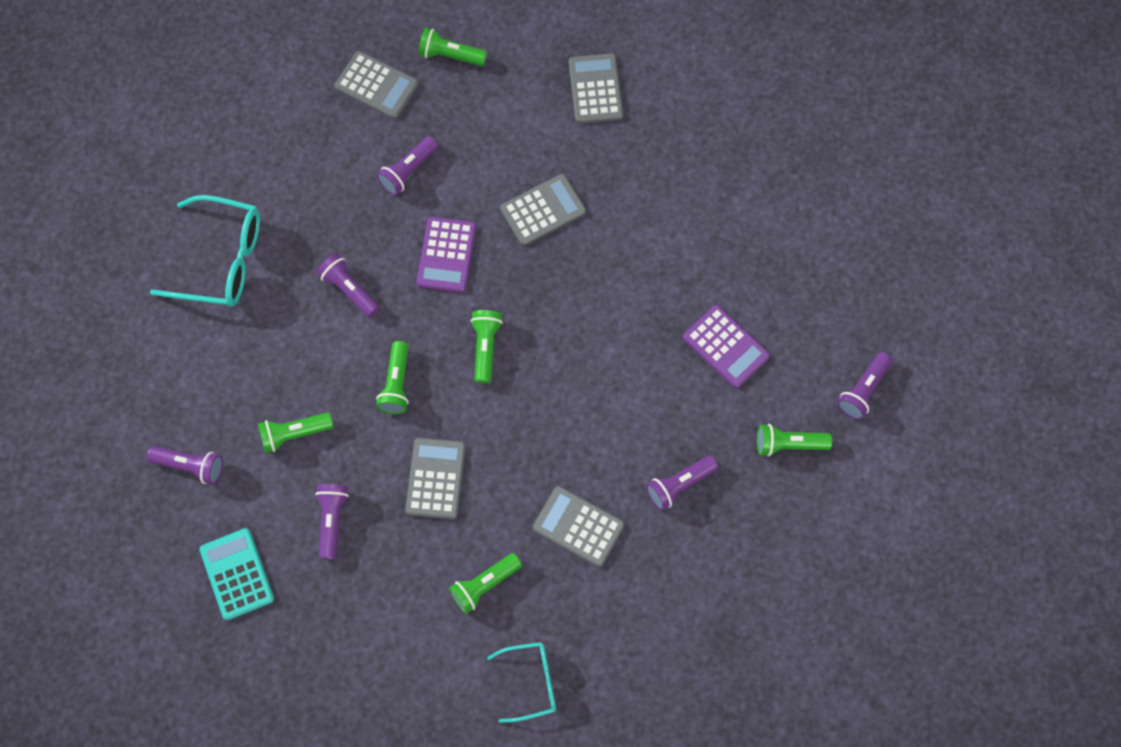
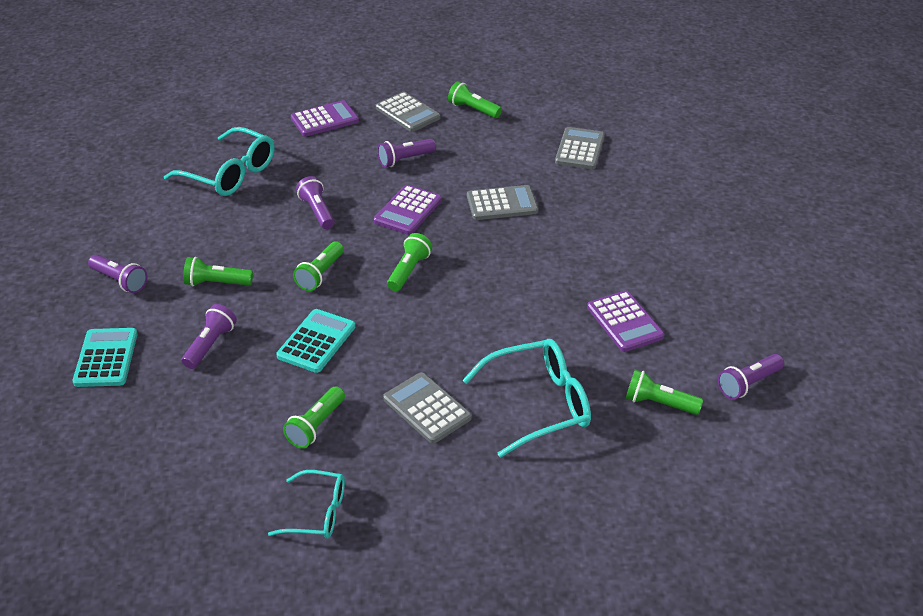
camera: 20 degrees right, 30 degrees down
grey calculator [405,438,466,519] -> turquoise calculator [276,309,355,373]
green flashlight [449,553,522,614] -> green flashlight turned 45 degrees counterclockwise [283,386,345,449]
purple flashlight [646,456,718,511] -> turquoise glasses [463,339,591,458]
none -> purple calculator [291,100,359,137]

